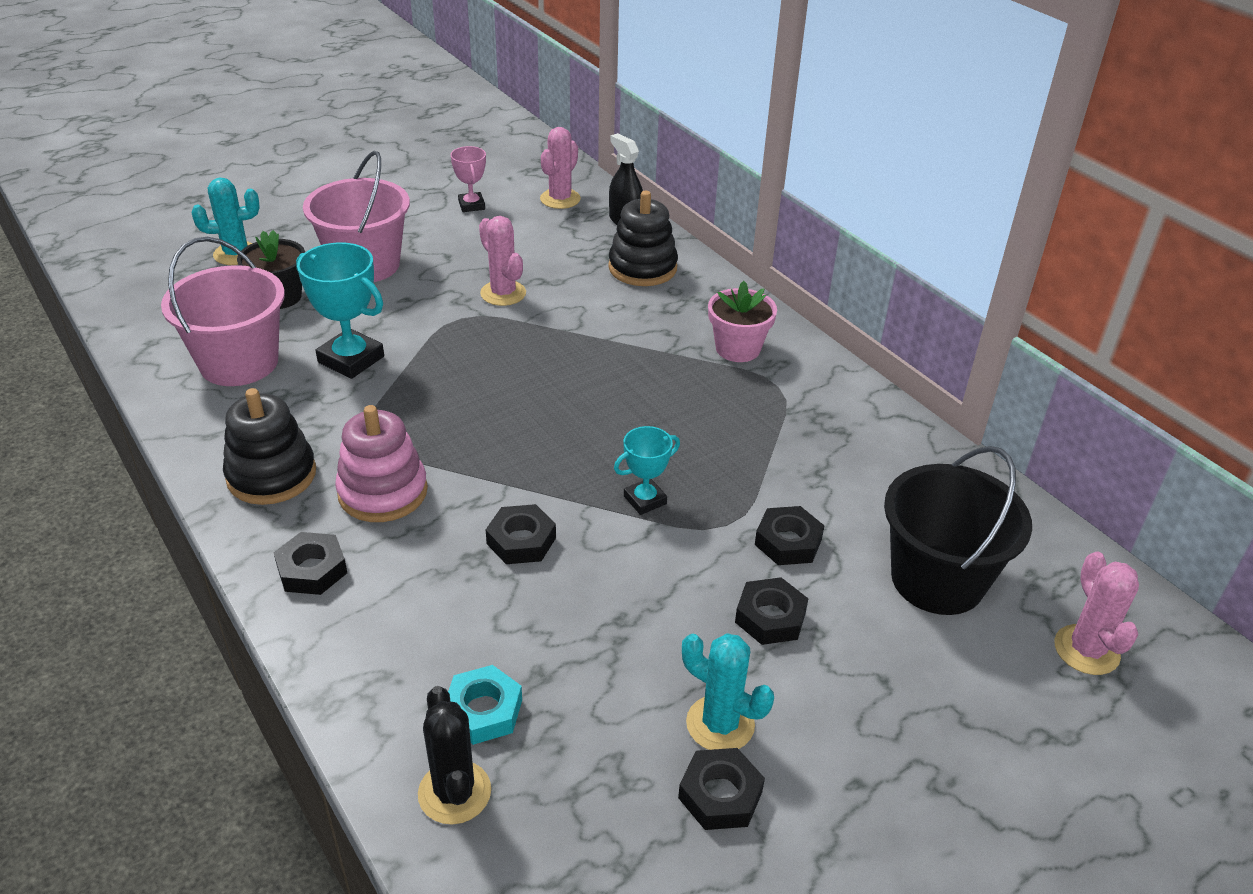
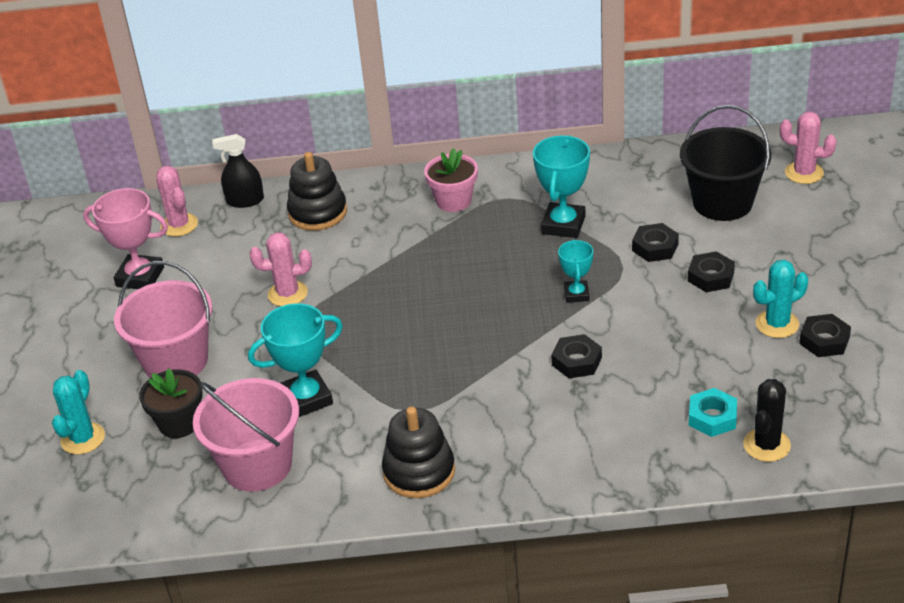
camera: 55 degrees left, 0 degrees up
black nut [273,532,347,595] -> none
pink stacking toy [335,405,428,522] -> none
black cactus [418,686,491,825] -> black cactus turned 75 degrees counterclockwise [743,379,791,462]
pink trophy [450,146,486,212] -> pink trophy [83,188,168,289], size x1.69
none -> turquoise trophy [533,135,590,238]

